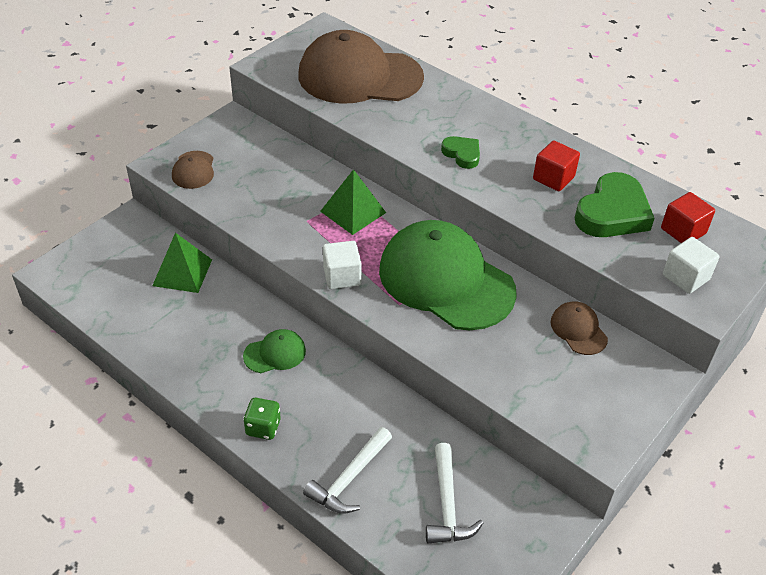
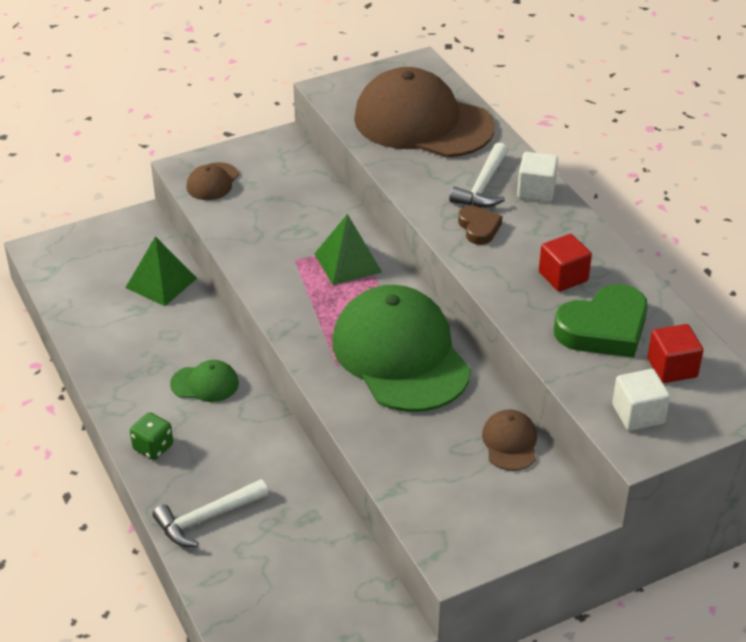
camera: 25 degrees right, 5 degrees down
white cube [323,241,362,289] -> white cube moved to [517,152,558,202]
white hammer [426,443,483,543] -> white hammer moved to [449,142,508,208]
green heart [441,136,480,169] -> brown heart [458,206,502,245]

